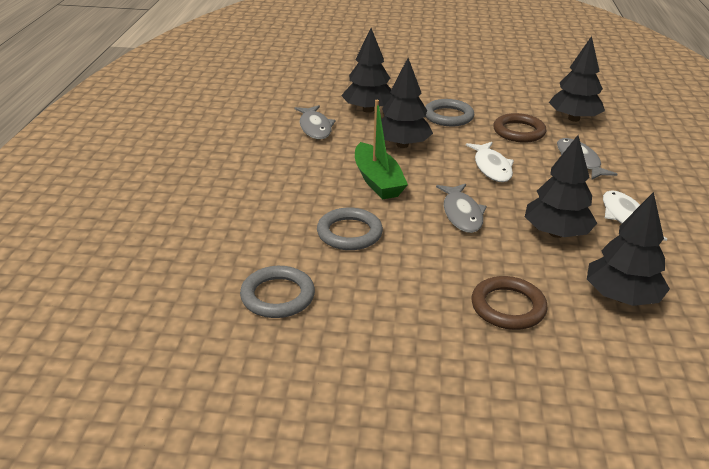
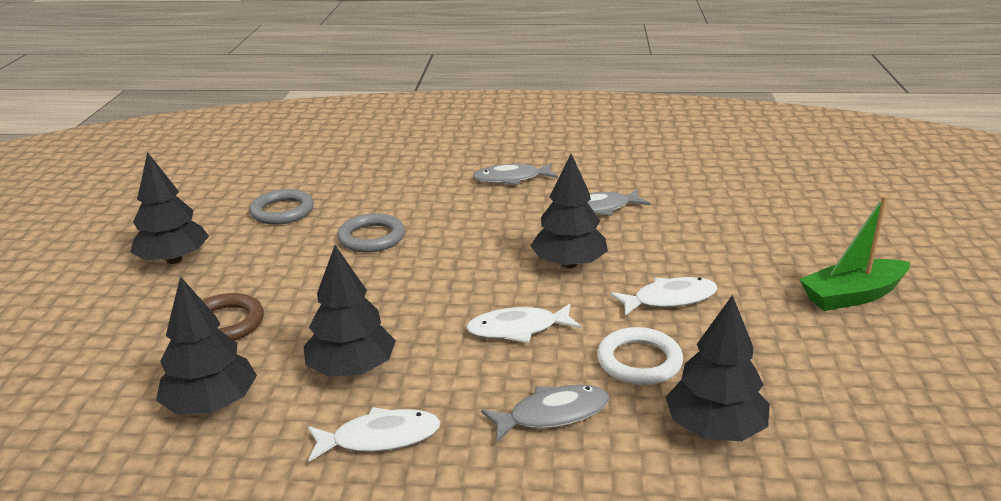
camera: 90 degrees right, 5 degrees down
black tree [341,28,393,113] -> black tree moved to [130,152,209,264]
green boat [355,100,408,200] -> green boat moved to [799,196,910,311]
grey ring [425,99,474,126] -> white fish [610,277,718,316]
grey fish [436,184,487,233] -> grey fish moved to [473,163,558,185]
brown ring [493,113,546,143] -> white ring [597,327,683,385]

